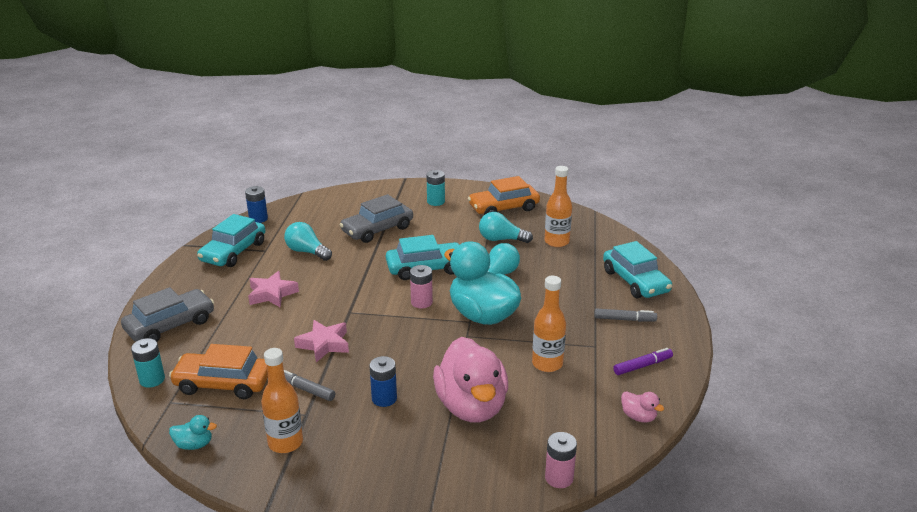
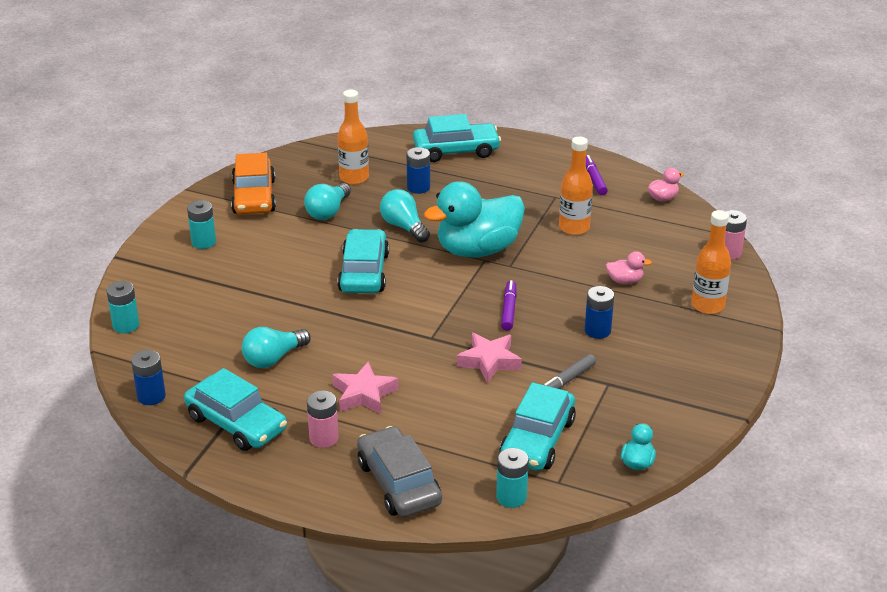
camera: 75 degrees left, 5 degrees up
orange car [169,344,268,399] -> turquoise car [500,382,576,471]
orange bottle [261,348,303,453] -> orange bottle moved to [691,210,731,314]
grey car [340,194,413,243] -> none
pink battery [410,265,433,308] -> pink battery moved to [307,390,339,448]
pink duck [433,337,508,422] -> pink duck [606,251,652,284], size x0.40
grey marker [594,309,657,322] -> none
none -> turquoise battery [106,281,139,333]
none -> blue battery [406,147,430,194]
none -> purple marker [501,280,517,331]

